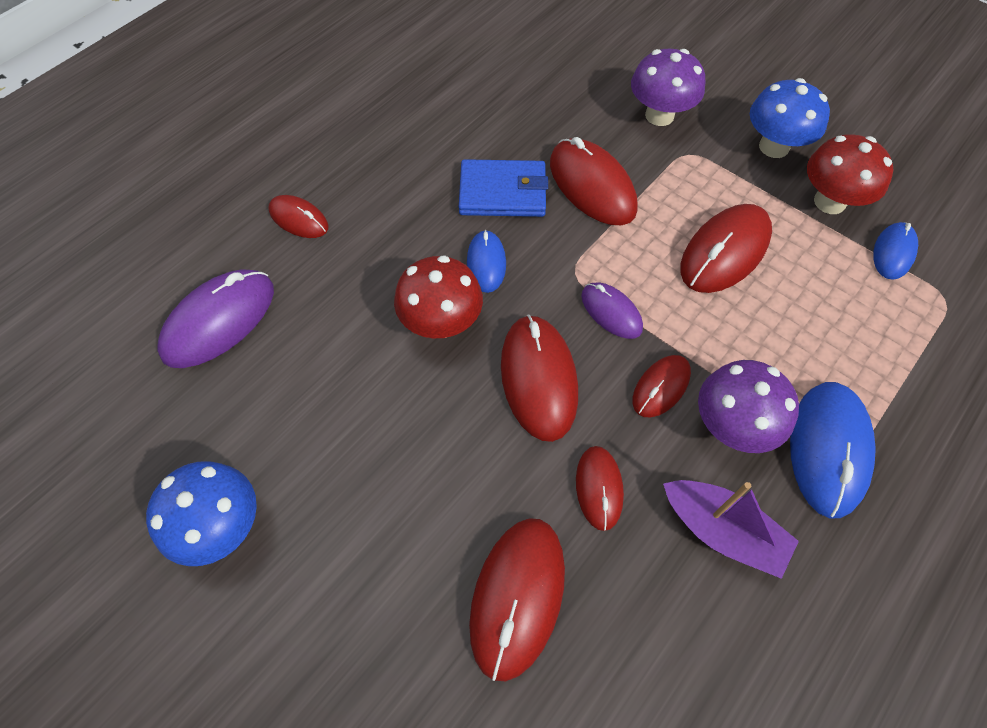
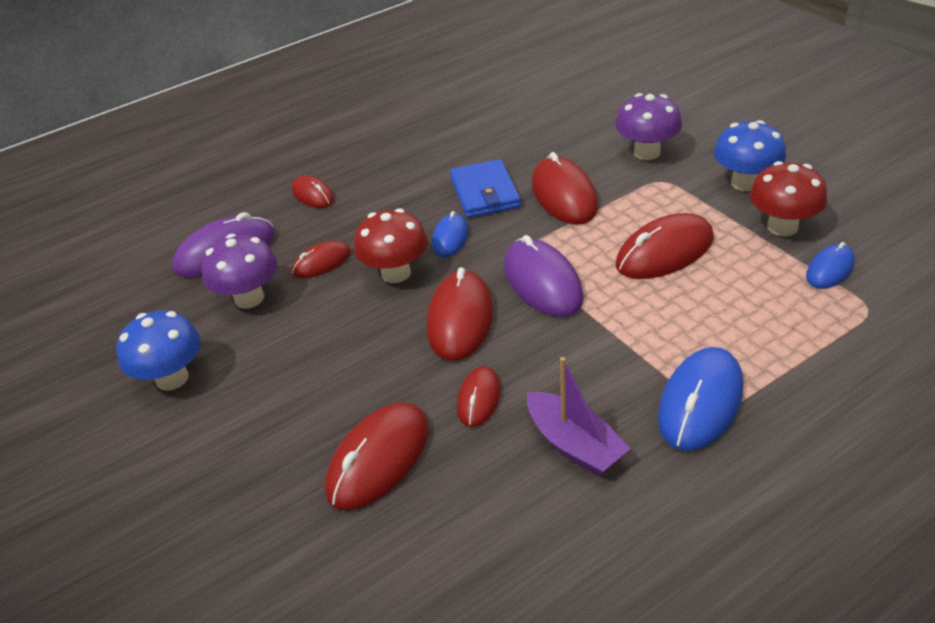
camera: 20 degrees right, 20 degrees down
blue wallet [459,159,548,217] -> blue wallet turned 60 degrees clockwise [450,159,521,218]
purple mouse [581,282,643,339] -> purple mouse [504,235,584,317], size x1.72
red mouse [633,355,691,417] -> red mouse moved to [292,241,351,278]
purple mushroom [698,360,799,453] -> purple mushroom moved to [202,234,277,309]

